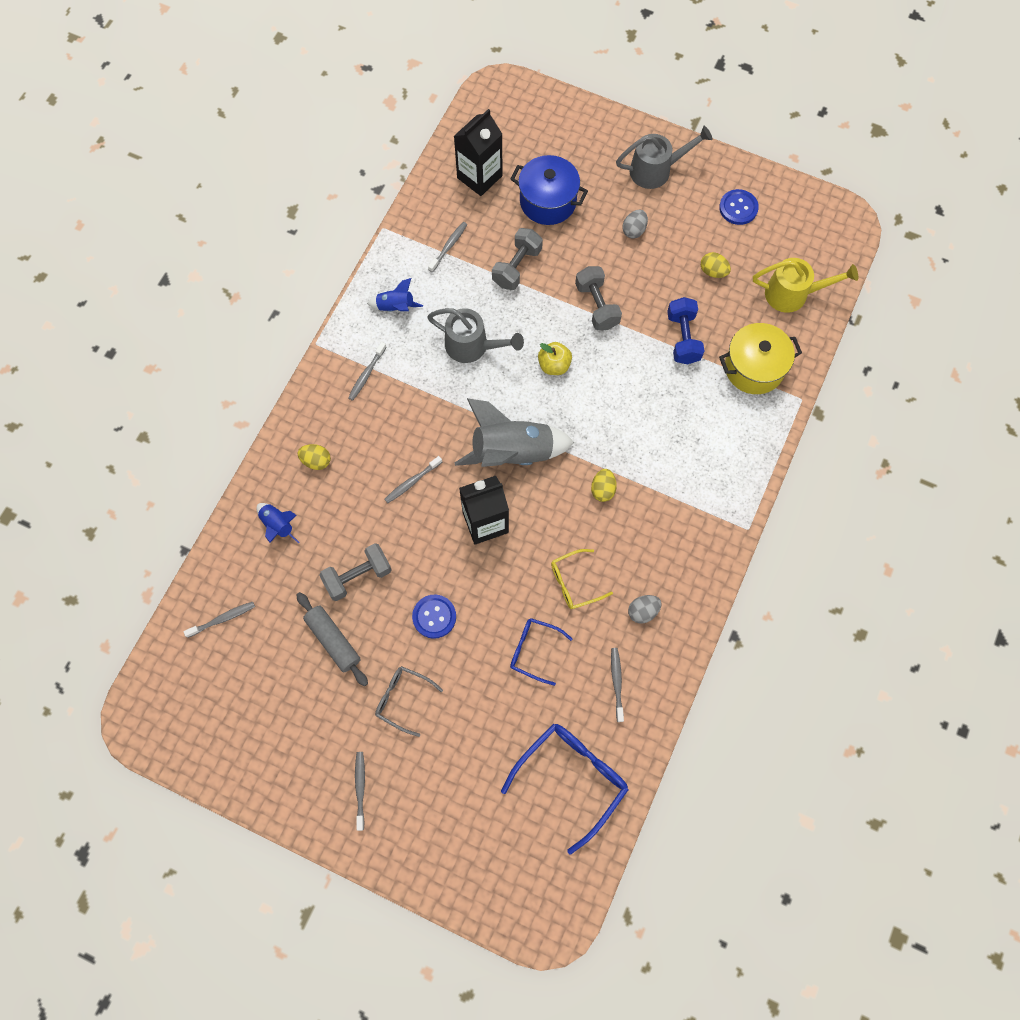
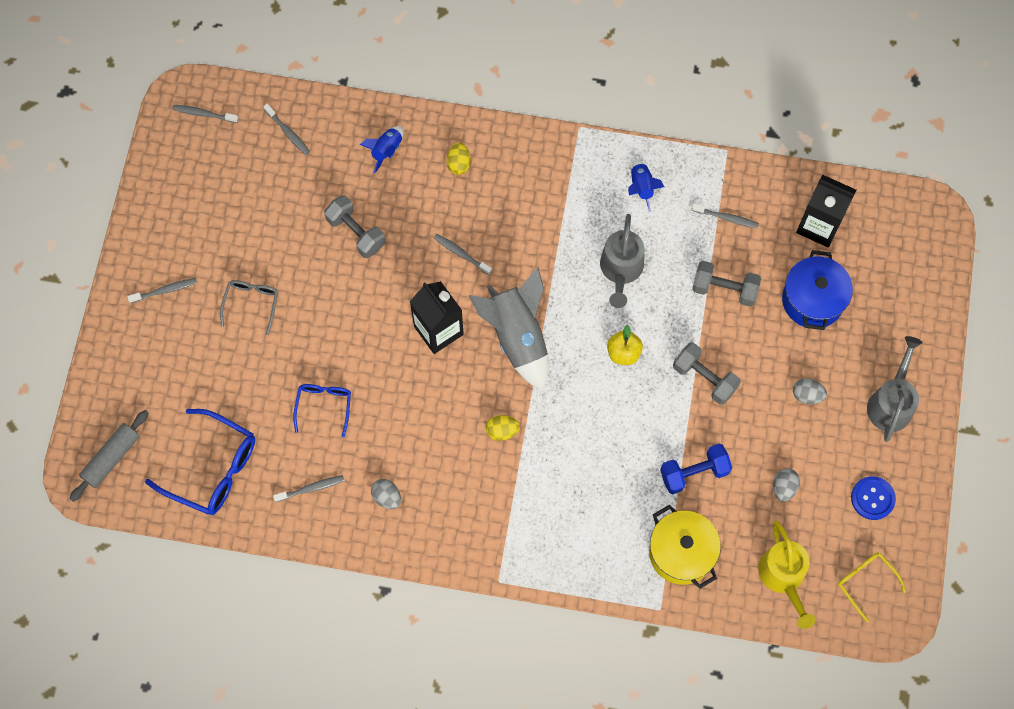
camera: 75 degrees right, 0 degrees up
grey rolling pin [296,592,368,686] -> grey rolling pin moved to [70,410,149,502]
grey toothbrush [348,342,386,401] -> grey toothbrush moved to [173,105,238,123]
blue button [412,594,456,639] -> none
yellow glasses [551,549,613,609] -> yellow glasses moved to [838,552,906,622]
grey dumbbell [575,266,622,330] -> grey dumbbell turned 75 degrees clockwise [673,342,741,405]
grey watering can [616,126,712,189] -> grey watering can turned 135 degrees counterclockwise [867,336,923,442]
yellow egg [701,252,731,278] -> grey egg [773,468,800,502]

